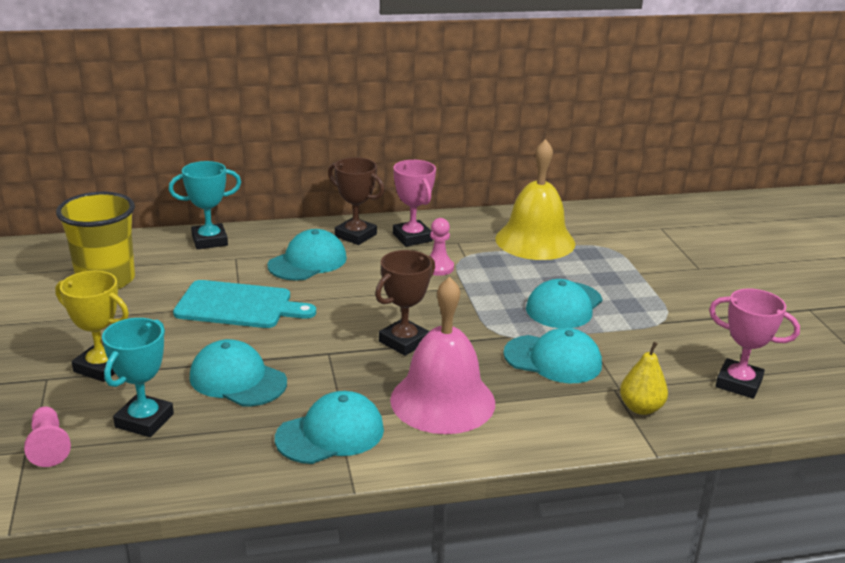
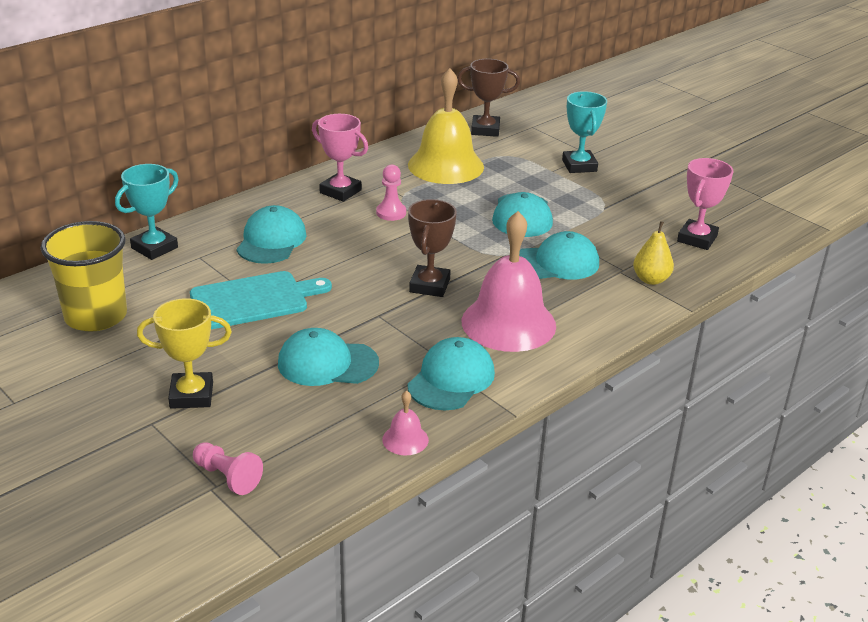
camera: 30 degrees left, 5 degrees up
turquoise trophy [102,318,174,437] -> turquoise trophy moved to [562,91,607,173]
brown trophy [328,157,385,245] -> brown trophy moved to [457,59,520,137]
pink trophy [709,289,800,399] -> pink trophy turned 60 degrees counterclockwise [677,158,733,250]
none -> pink bell [382,390,429,455]

